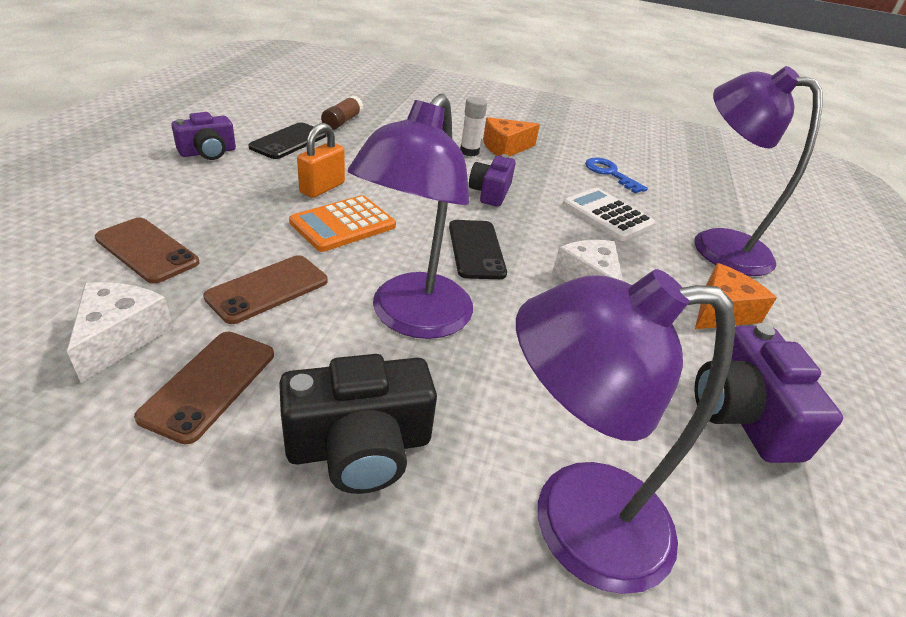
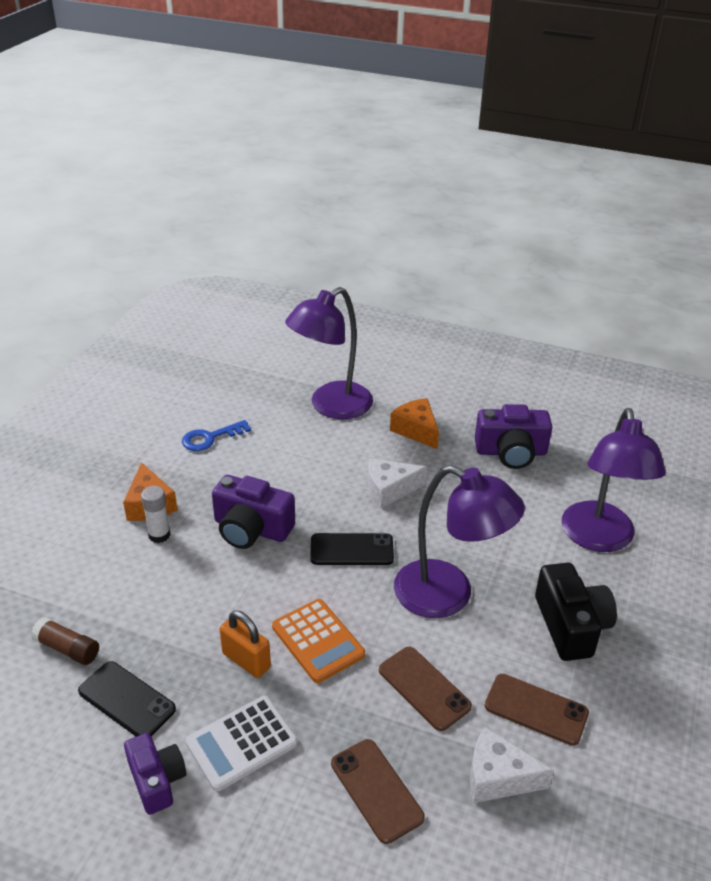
camera: 80 degrees left, 0 degrees up
brown phone [95,218,199,284] -> brown phone turned 75 degrees counterclockwise [331,739,425,844]
purple camera [469,154,516,207] -> purple camera [212,475,295,549], size x1.51
white calculator [562,188,655,241] -> white calculator moved to [186,696,298,791]

